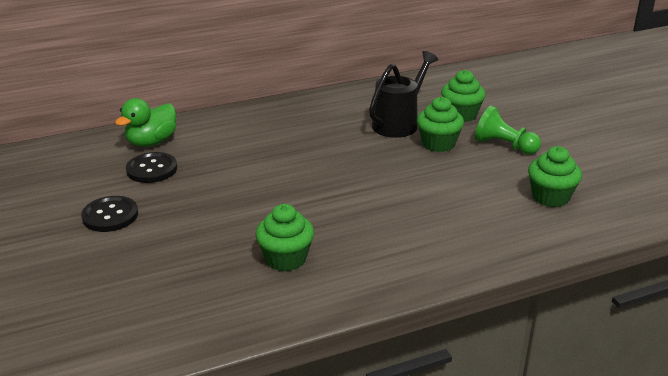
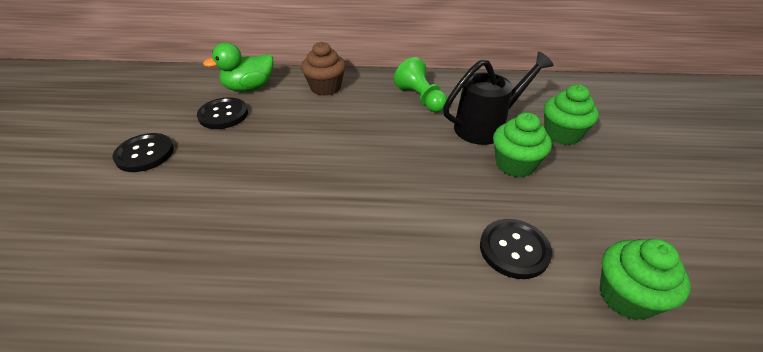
camera: 25 degrees right, 10 degrees up
green cupcake [255,204,314,271] -> none
green pawn [475,105,541,155] -> green pawn moved to [394,57,447,112]
none -> brown cupcake [301,42,346,96]
none -> black button [480,219,552,279]

